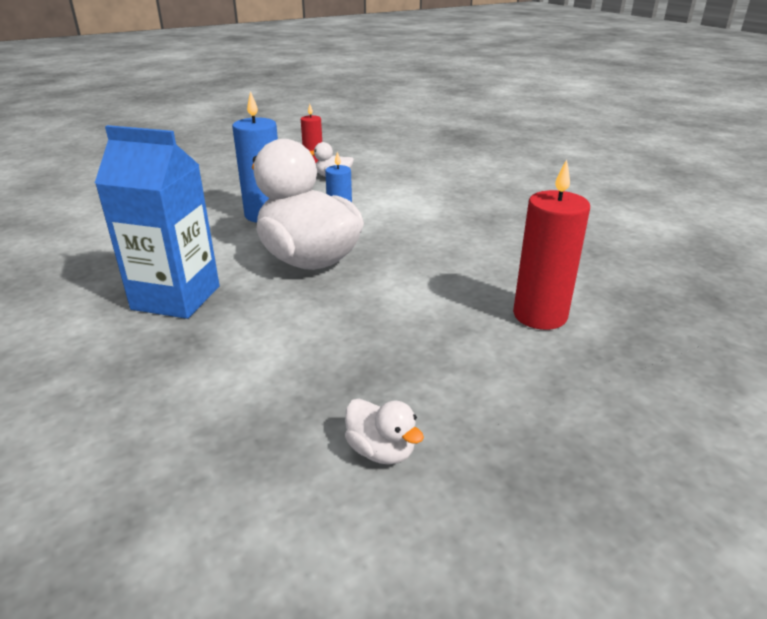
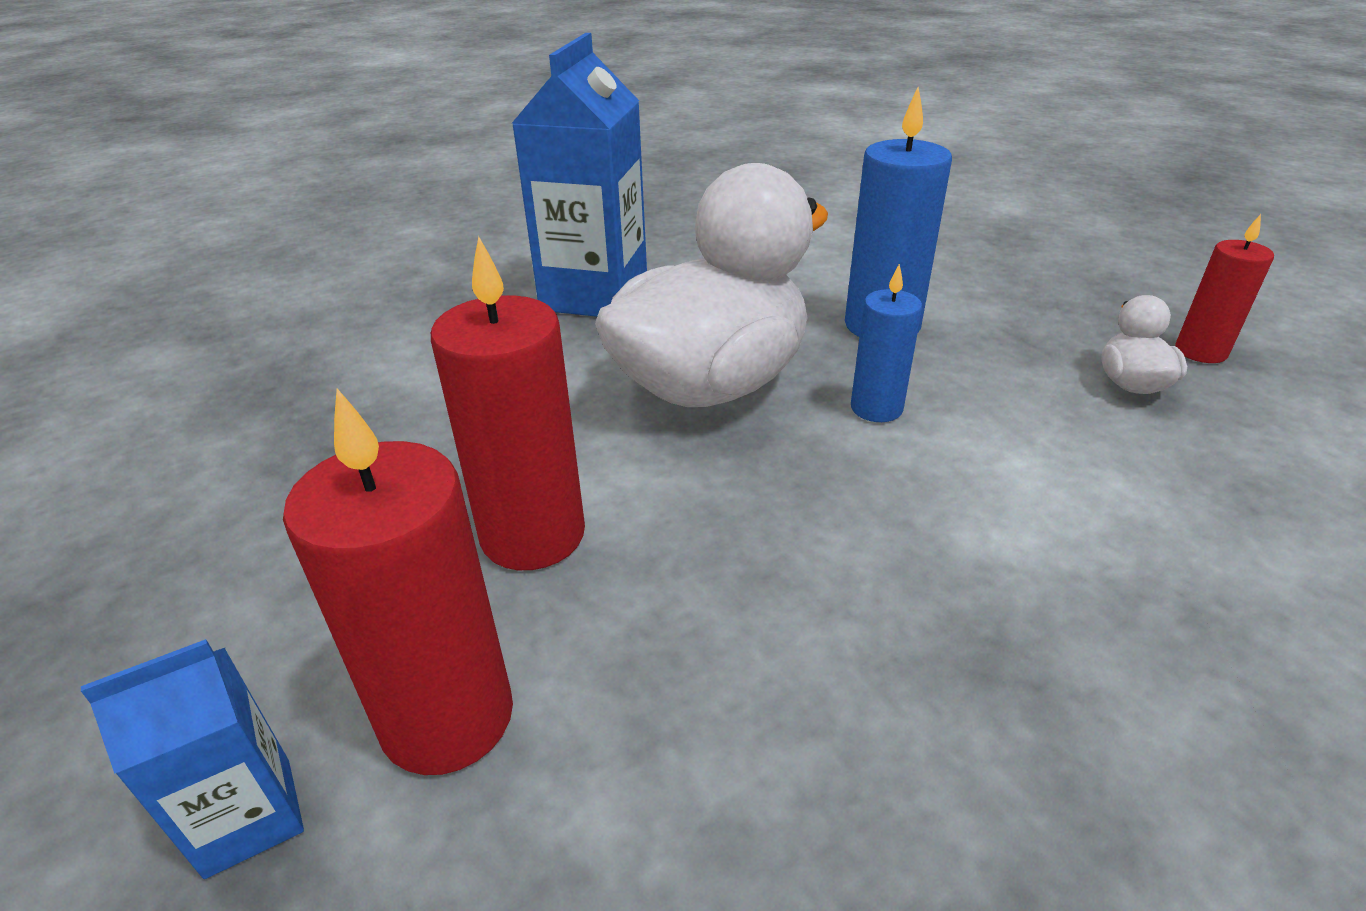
camera: 90 degrees right, 5 degrees up
white duck [345,399,424,464] -> none
none -> blue carton [81,639,304,879]
none -> red candle [431,236,585,570]

